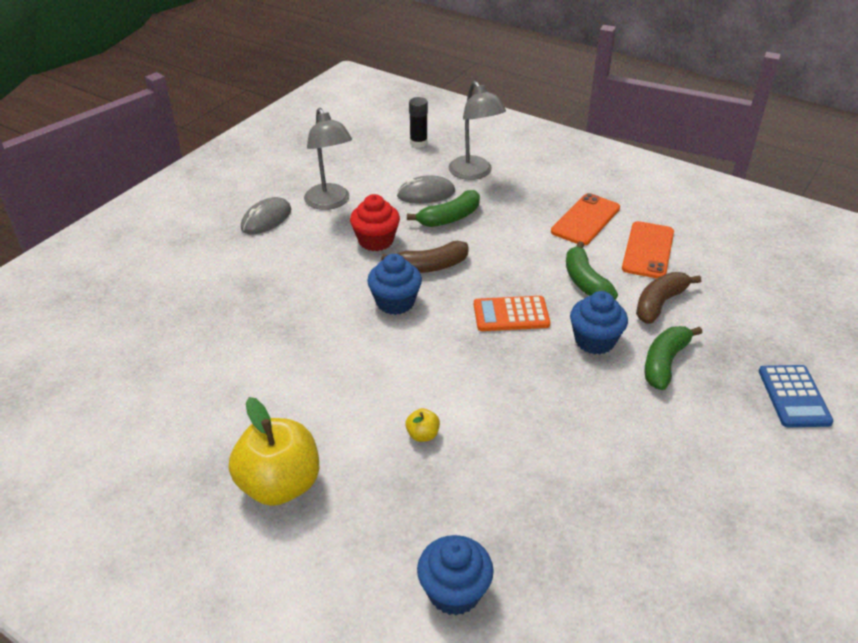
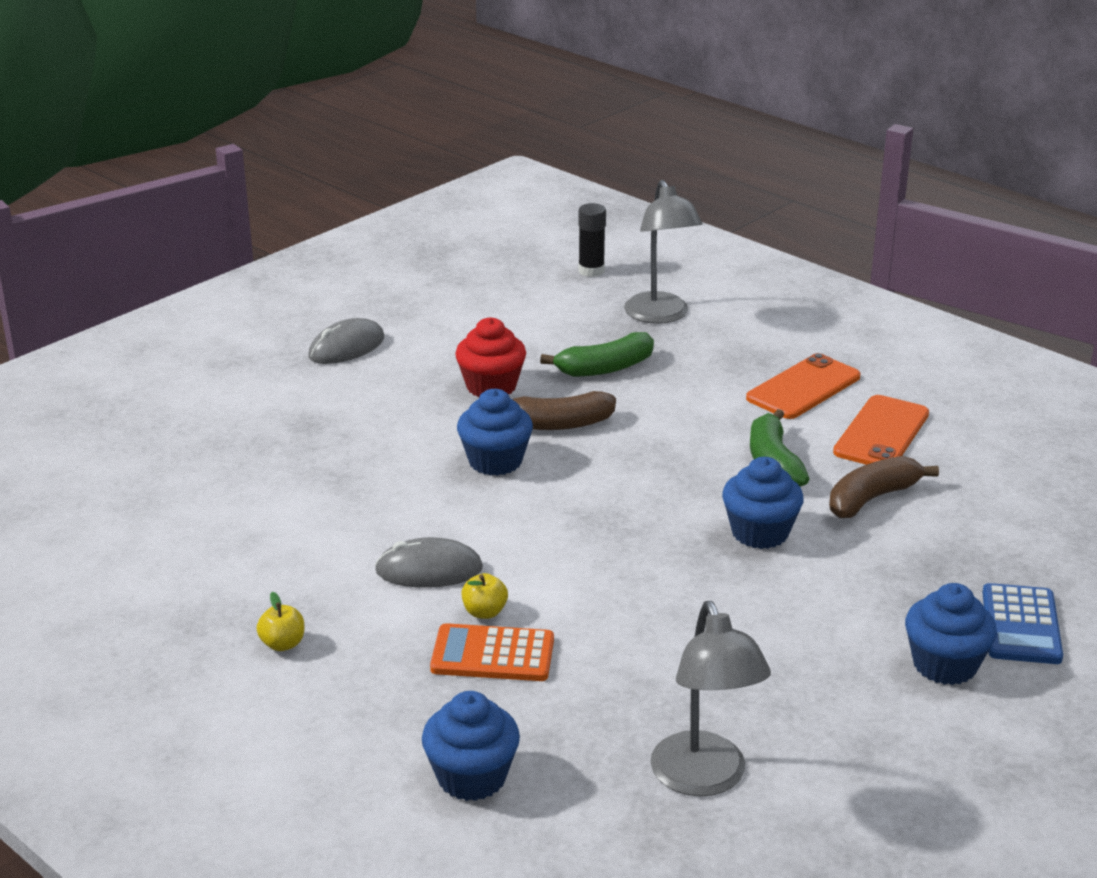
camera: 10 degrees right, 10 degrees down
yellow apple [229,397,320,506] -> yellow apple [257,592,304,651], size x0.42
grey lamp [304,108,352,210] -> grey lamp moved to [650,601,771,797]
grey mouse [397,175,455,204] -> grey mouse moved to [375,537,483,588]
orange calculator [474,296,550,331] -> orange calculator moved to [430,623,554,681]
green banana [645,326,702,390] -> none
none -> blue cupcake [905,583,997,685]

